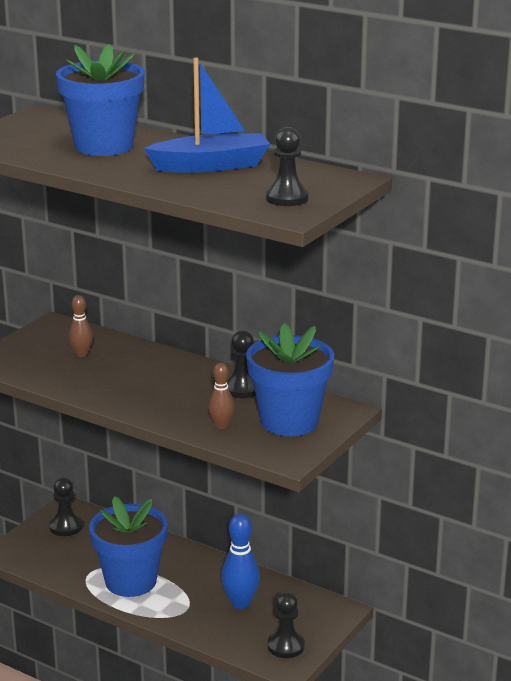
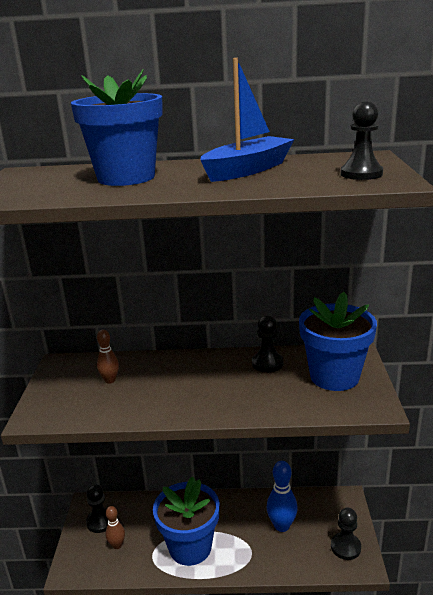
camera: 30 degrees left, 0 degrees up
brown bowling pin [208,362,234,429] -> brown bowling pin moved to [106,506,125,549]

